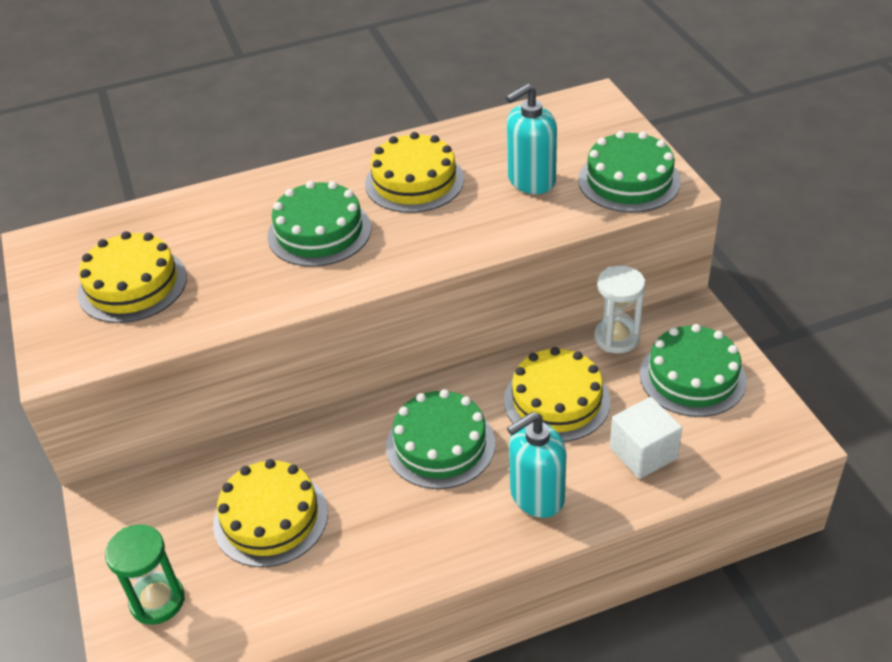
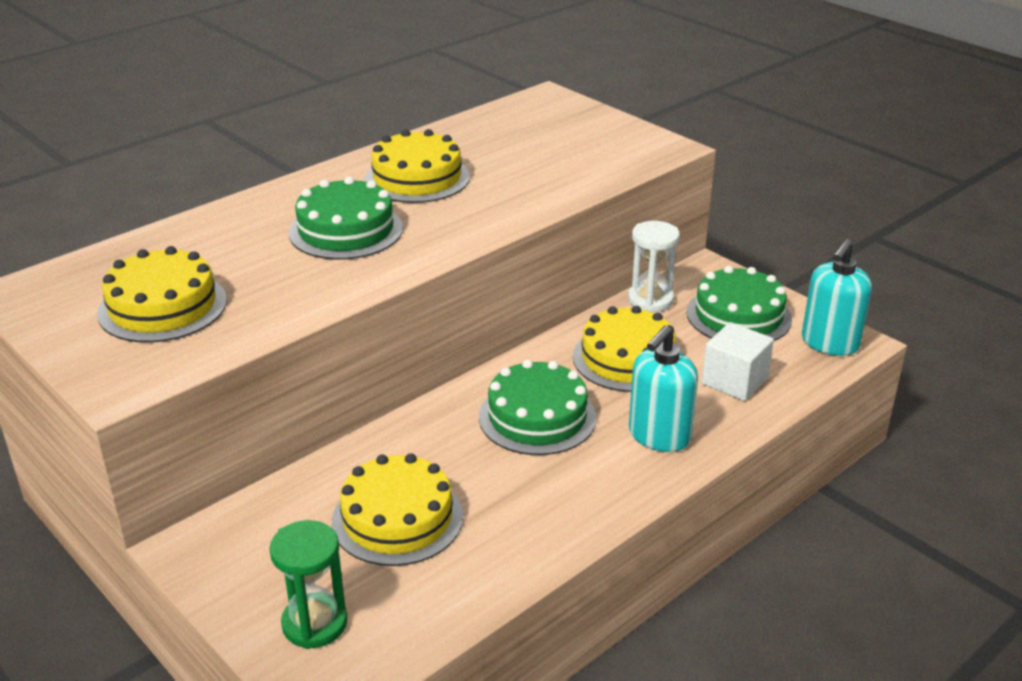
camera: 25 degrees left, 10 degrees down
turquoise soap dispenser [506,84,557,194] -> turquoise soap dispenser moved to [802,239,872,356]
green cake [578,131,681,213] -> none

